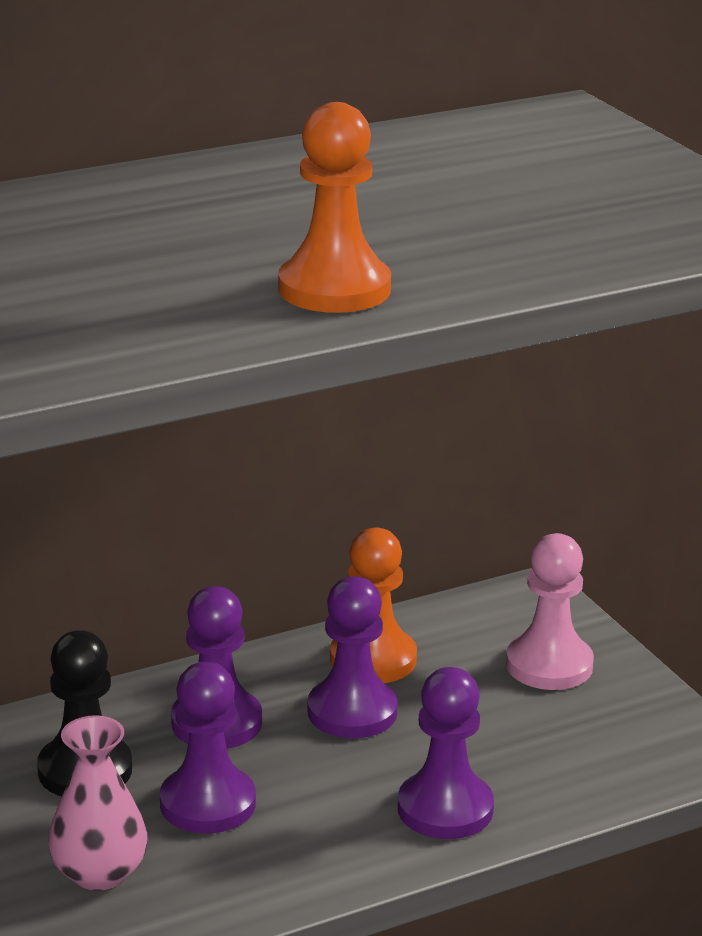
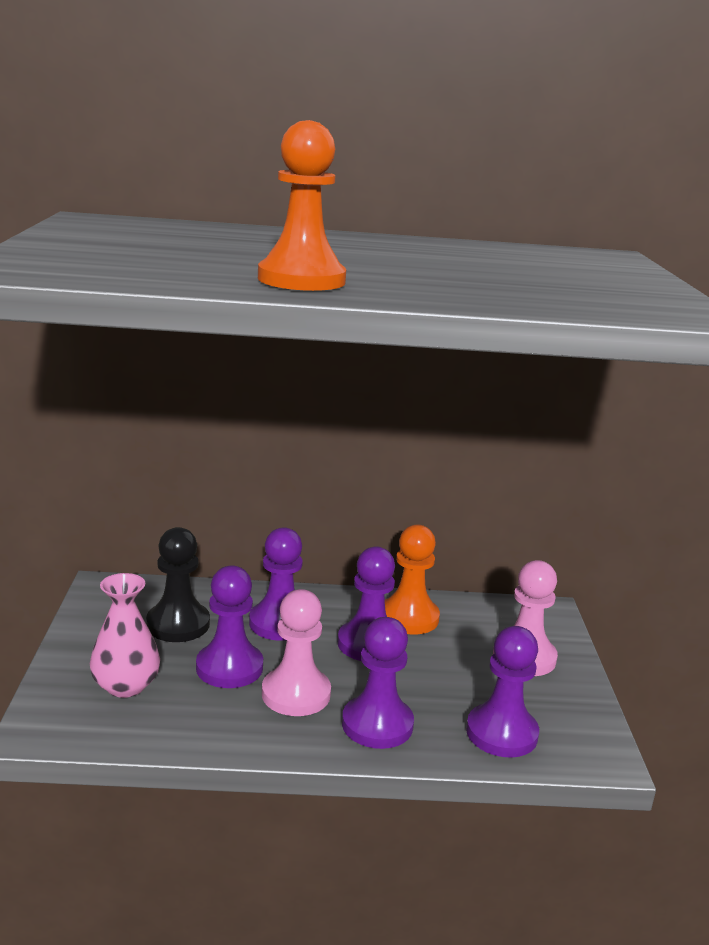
camera: 25 degrees right, 5 degrees down
none -> pink pawn [262,589,331,716]
none -> purple pawn [466,626,539,758]

